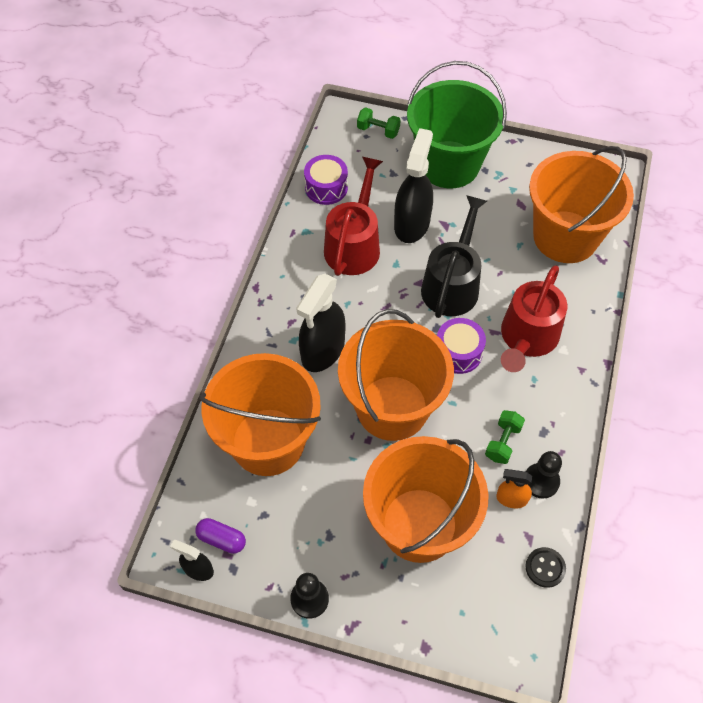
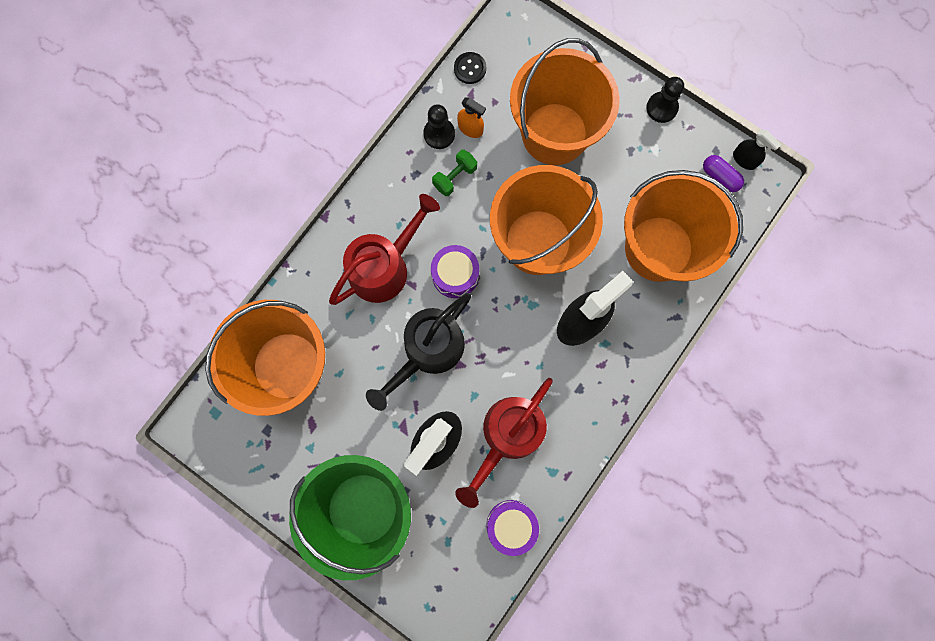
camera: 160 degrees left, 20 degrees up
green dumbbell [357,107,401,139] -> none

